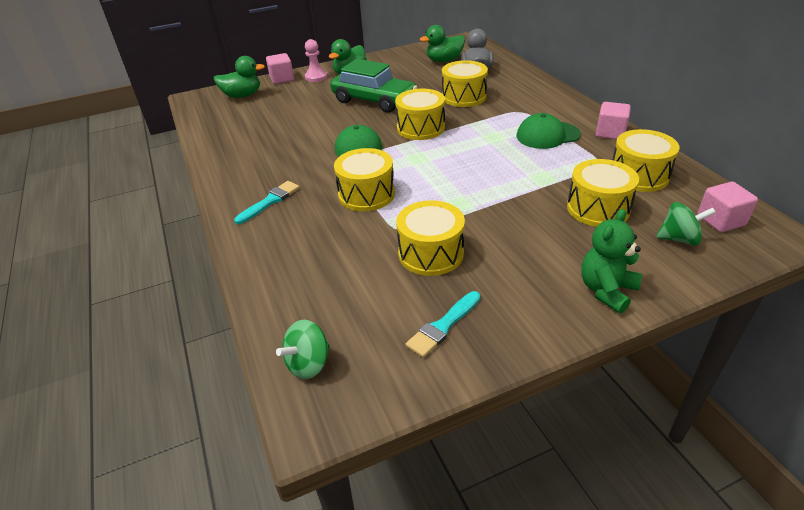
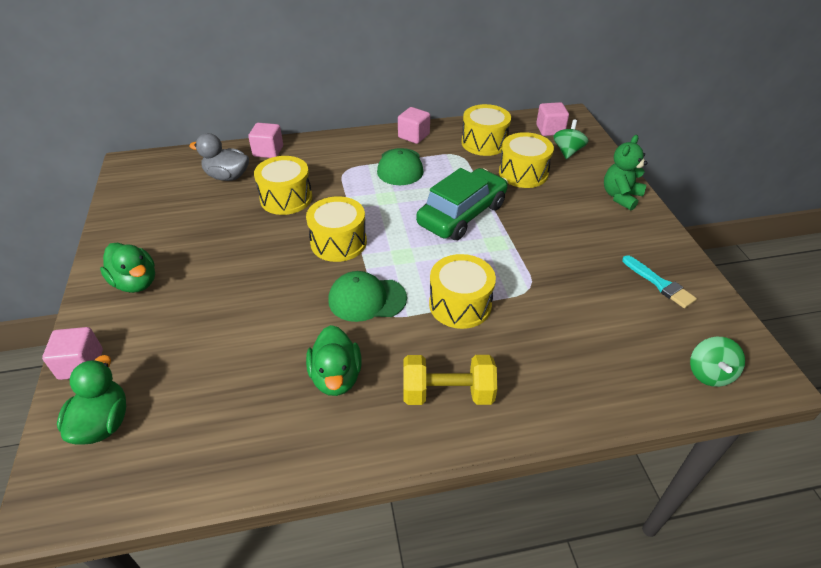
camera: 80 degrees left, 5 degrees up
turquoise brush [234,181,300,224] -> yellow dumbbell [403,355,497,405]
green spinning top [276,320,330,379] -> green spinning top turned 45 degrees clockwise [690,337,745,387]
pink pawn [305,39,327,82] -> none
green car [330,59,418,113] -> green car moved to [416,168,508,240]
yellow drum [396,200,465,276] -> none
green duck [420,25,465,62] -> green duck moved to [306,325,362,396]
green teddy bear [581,209,642,313] -> green teddy bear turned 75 degrees clockwise [604,135,648,211]
none -> pink cube [248,123,283,158]

